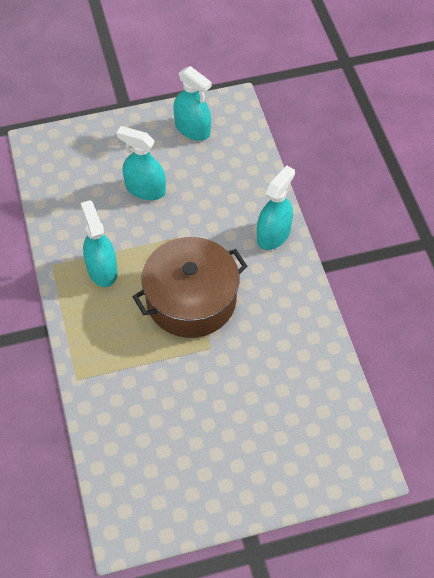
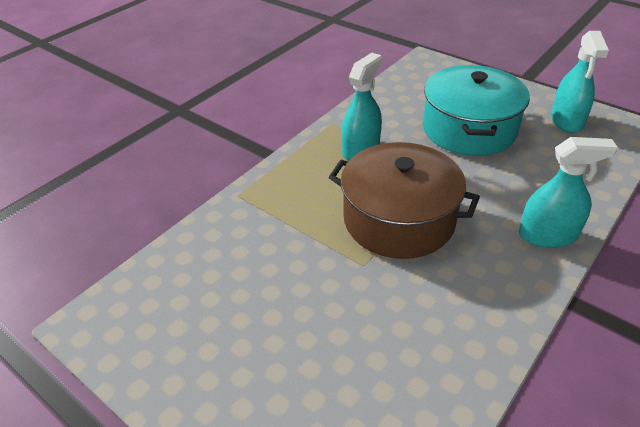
camera: 55 degrees right, 15 degrees down
turquoise spray bottle [117,126,166,200] -> turquoise pot [423,65,530,156]

